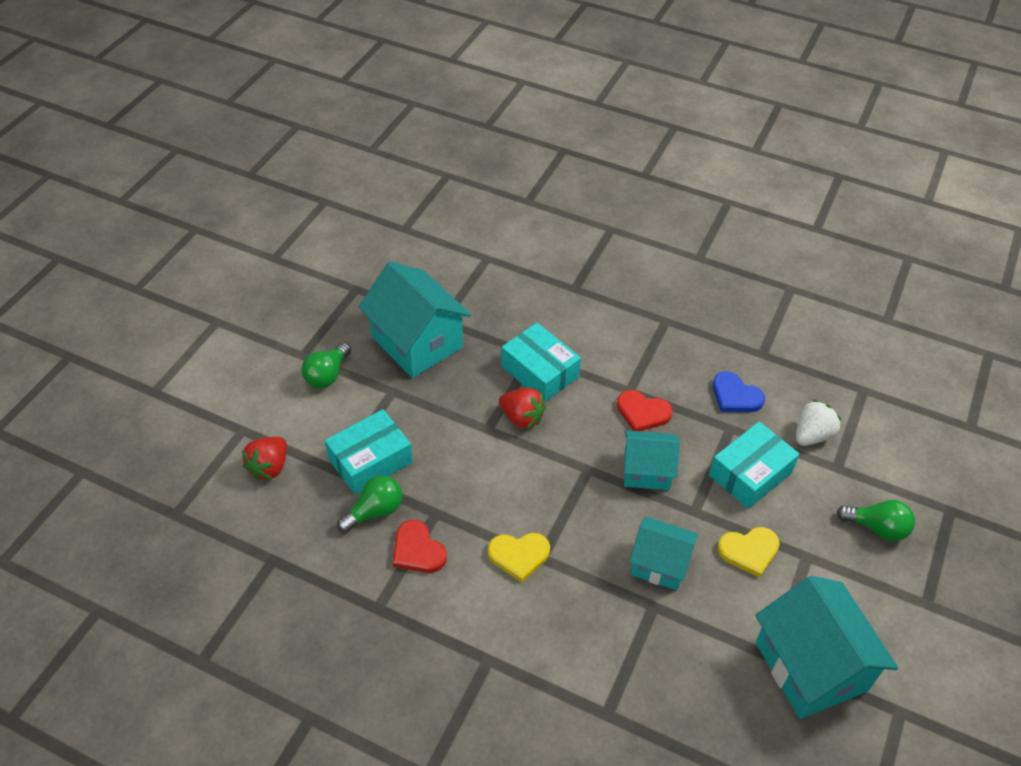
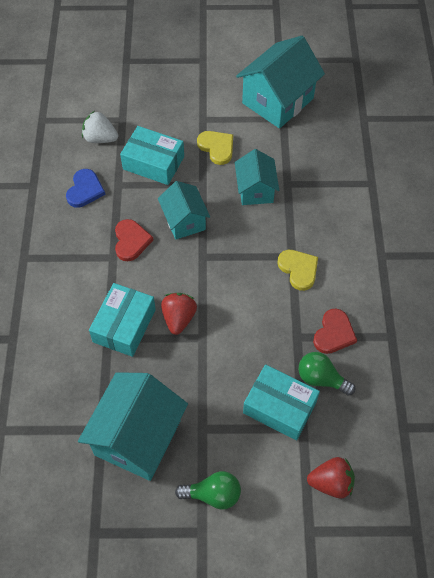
camera: 115 degrees left, 10 degrees up
green light bulb [837,500,915,541] -> none

